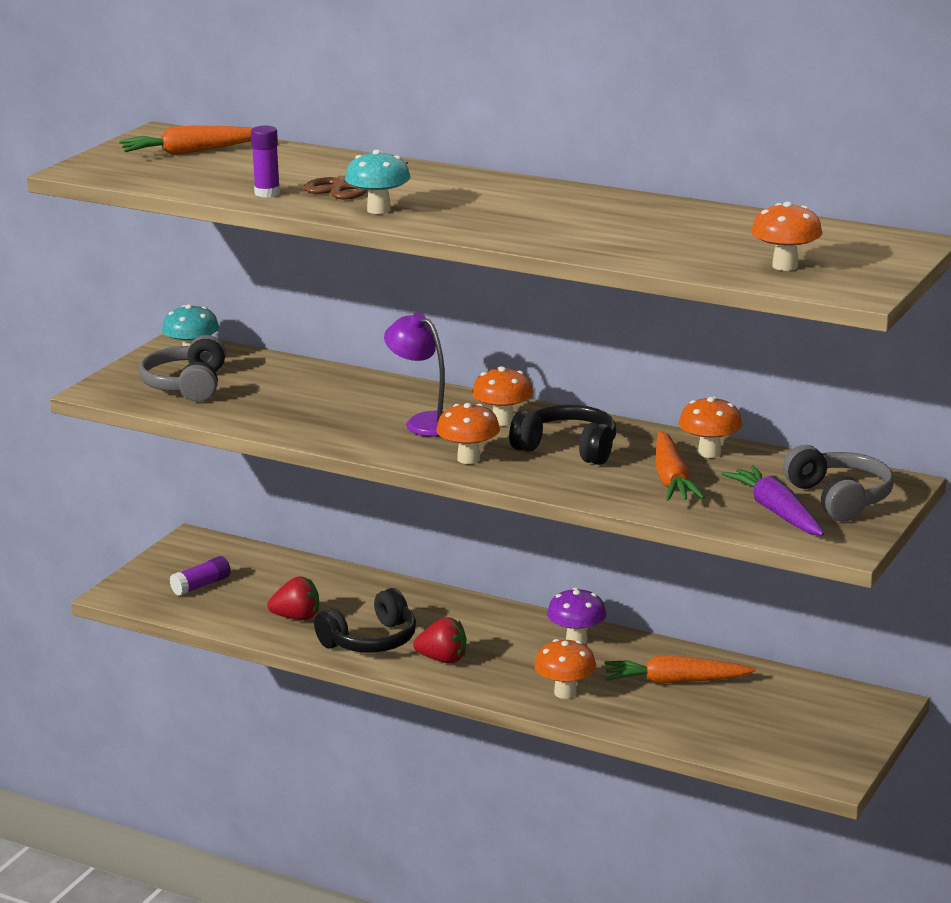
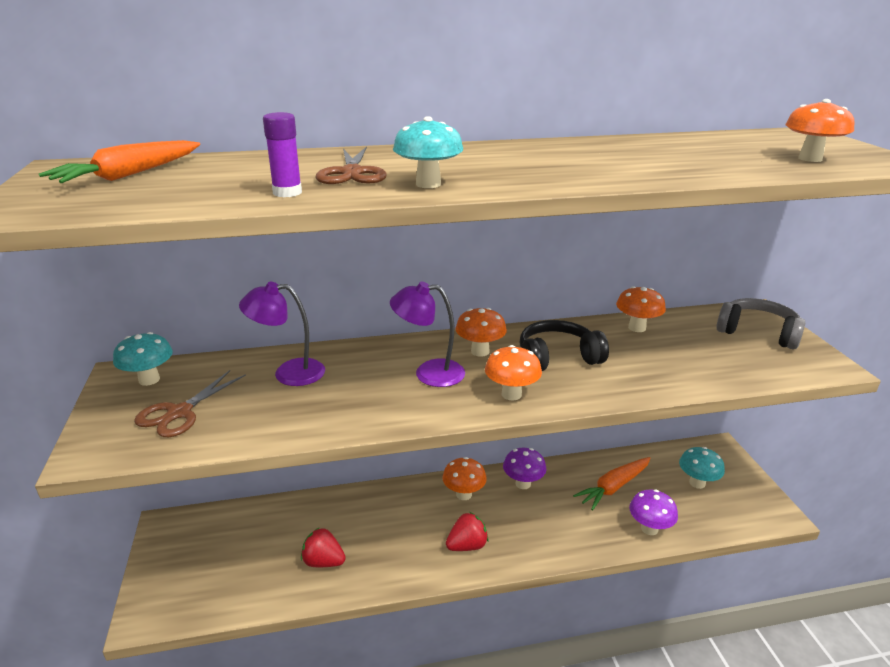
camera: 40 degrees left, 5 degrees up
grey headphones [139,335,226,402] -> brown scissors [134,370,246,437]
purple glue stick [170,556,231,596] -> none
red strawberry [267,576,319,620] -> red strawberry turned 120 degrees counterclockwise [301,527,346,567]
black headphones [314,588,416,653] -> none
orange mushroom [534,639,596,699] -> orange mushroom moved to [442,457,487,500]
orange carrot [655,431,705,501] -> none
purple carrot [721,465,824,536] -> none
none -> purple lamp [239,282,325,386]
none -> purple mushroom [629,489,678,535]
none -> turquoise mushroom [679,447,725,489]

